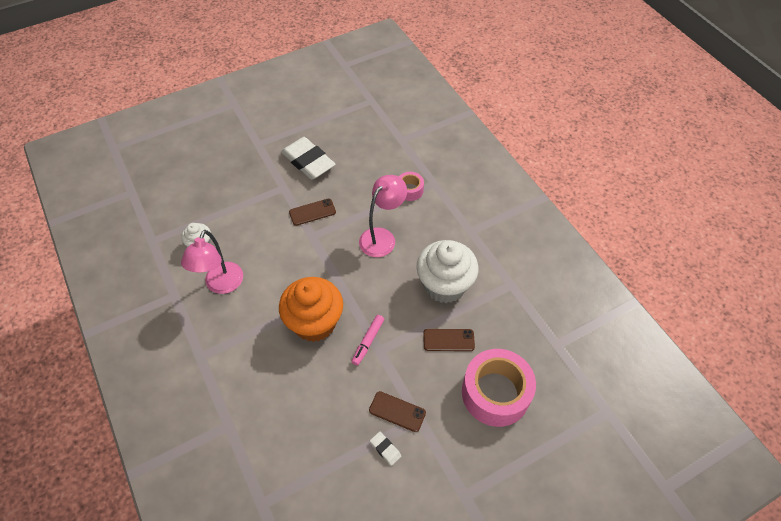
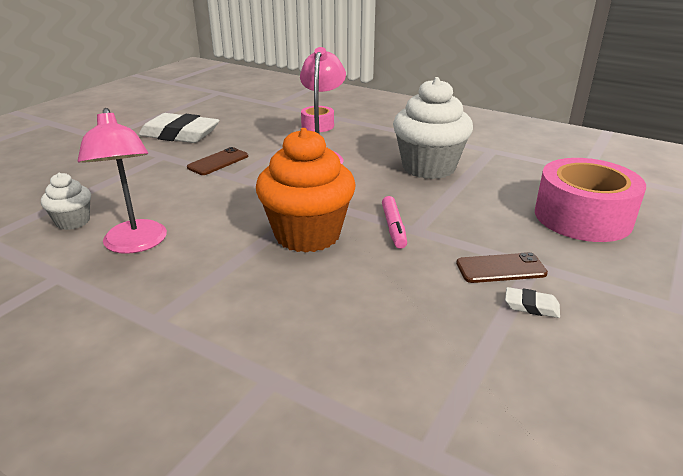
camera: 30 degrees left, 25 degrees down
brown phone [423,329,475,351] -> none

